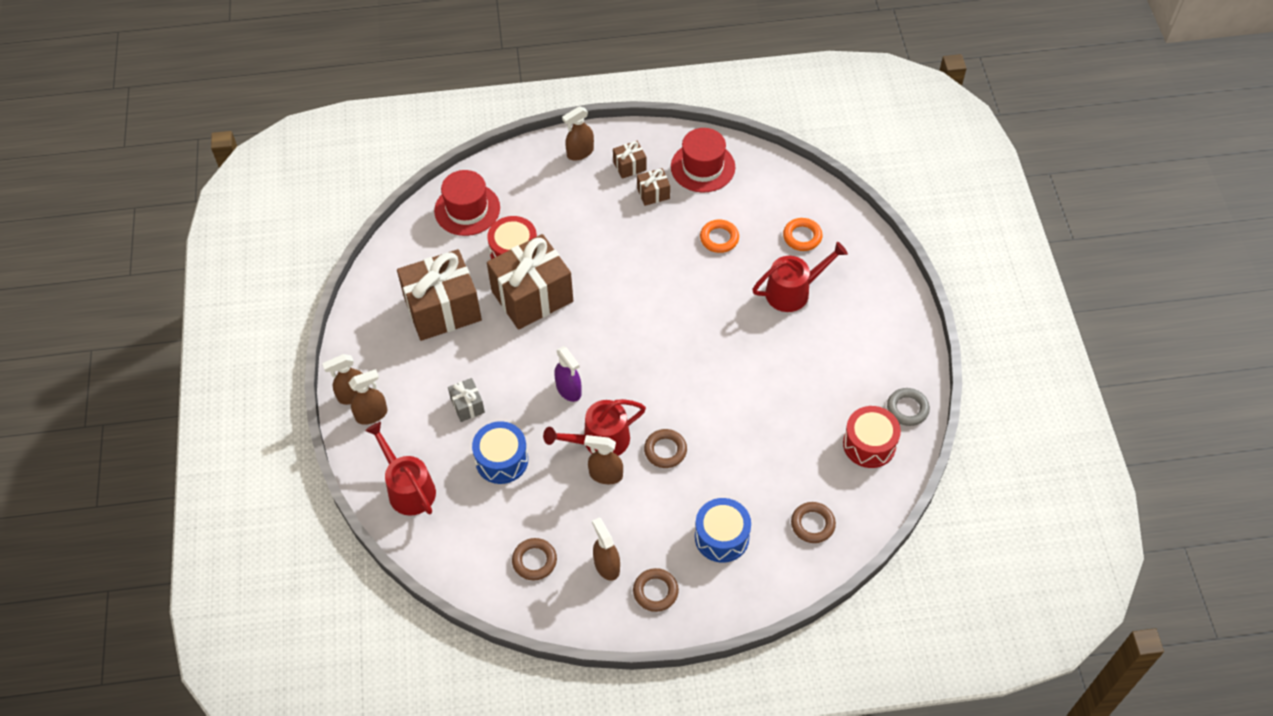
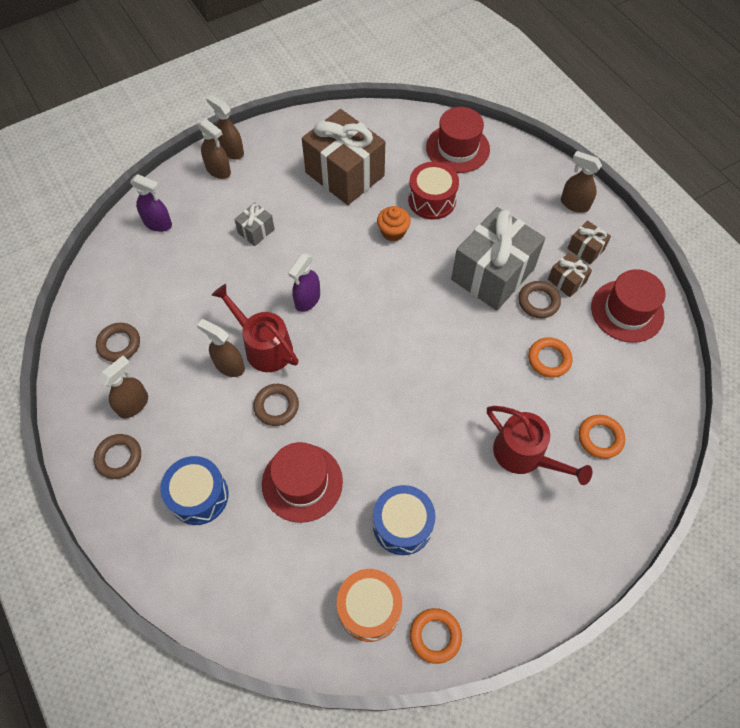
camera: 65 degrees right, 5 degrees up
red watering can [365,422,436,516] -> purple spray bottle [130,174,172,232]
blue drum [472,421,528,484] -> blue drum moved to [373,485,436,555]
brown gift [487,234,573,330] -> orange cupcake [377,206,411,241]
brown spray bottle [584,435,623,484] -> brown spray bottle turned 45 degrees counterclockwise [197,319,245,377]
brown ring [791,502,836,543] -> brown ring moved to [518,281,561,318]
red drum [843,406,901,468] -> orange drum [337,569,402,642]
grey ring [887,388,930,426] -> orange ring [410,608,462,664]
none -> red hat [262,442,343,523]
none -> grey gift [451,207,545,310]

